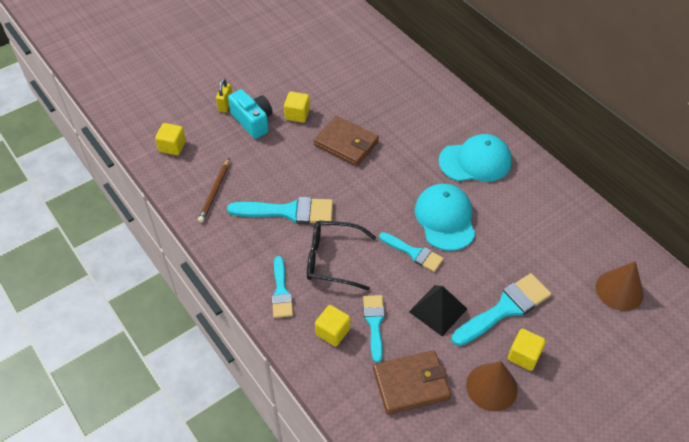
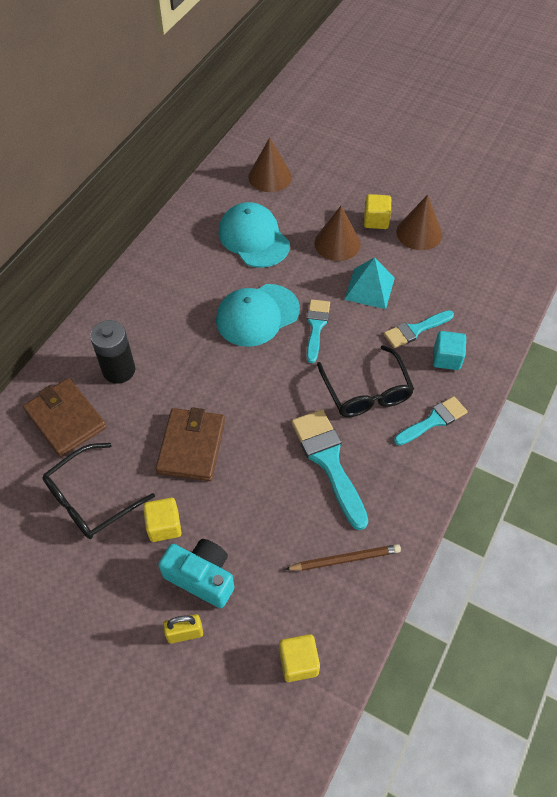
camera: 115 degrees left, 5 degrees up
turquoise camera [228,89,272,139] -> turquoise camera turned 90 degrees clockwise [158,539,234,608]
yellow cube [315,305,350,346] -> turquoise cube [433,331,466,370]
brown wallet [373,350,451,414] -> brown wallet moved to [23,378,106,457]
black pyramid [409,285,467,336] -> turquoise pyramid [344,257,395,309]
turquoise cap [439,134,512,182] -> turquoise cap moved to [218,202,290,268]
turquoise brush [452,273,551,346] -> brown cone [314,206,361,261]
none -> black glasses [42,443,155,539]
none -> black battery [90,320,135,384]

